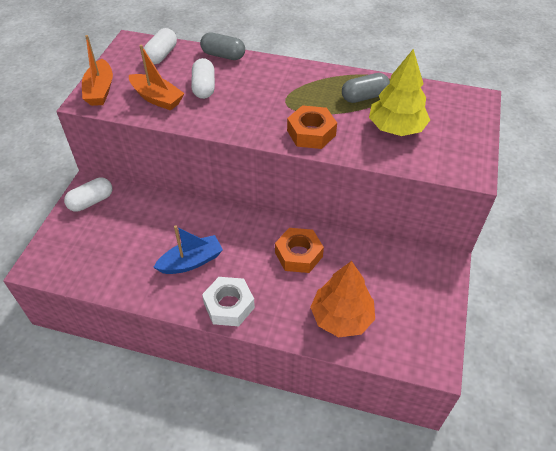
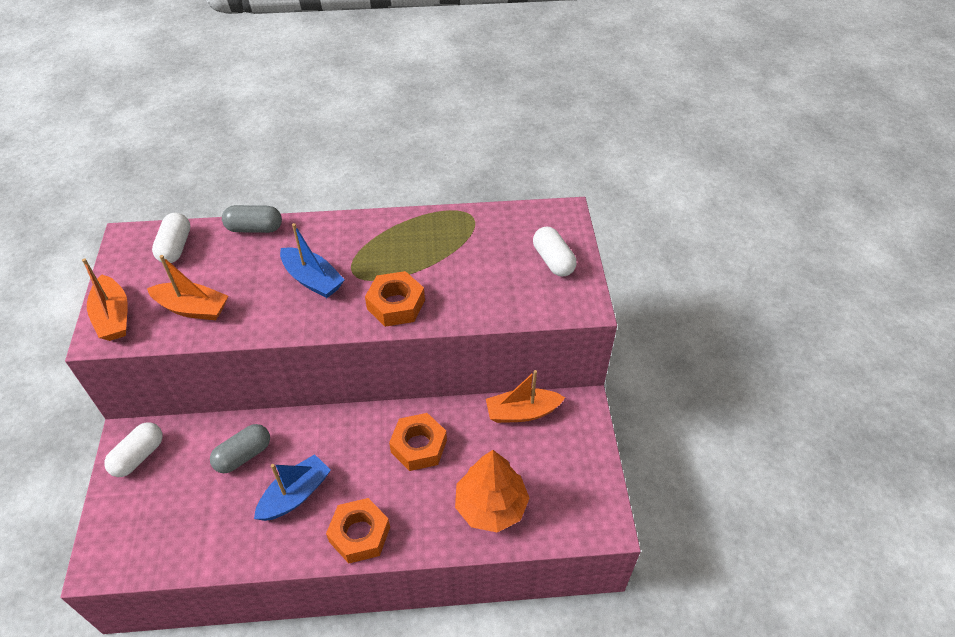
camera: 20 degrees left, 0 degrees up
white capsule [191,58,215,99] -> white capsule moved to [533,227,577,276]
white nut [202,277,255,326] -> orange nut [326,498,390,563]
grey capsule [342,73,390,103] -> grey capsule moved to [210,424,270,473]
yellow tree [369,49,430,136] -> none
none -> blue boat [280,223,345,298]
none -> orange boat [486,370,566,423]

